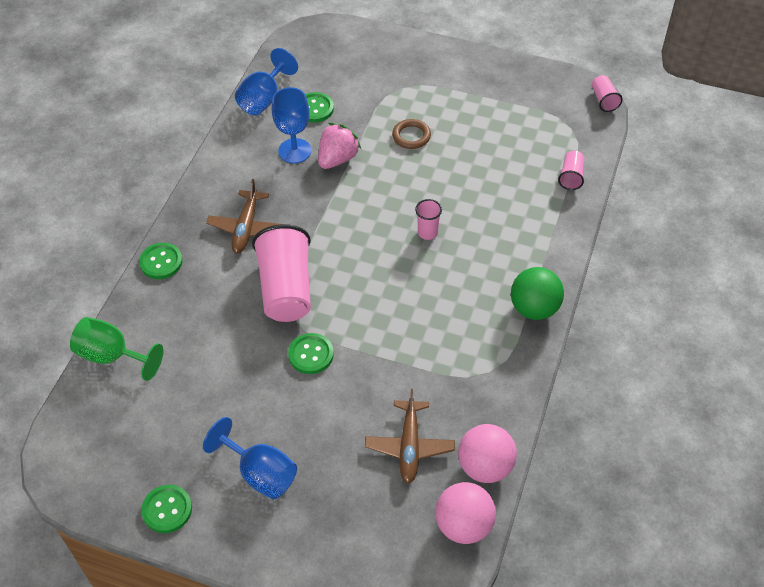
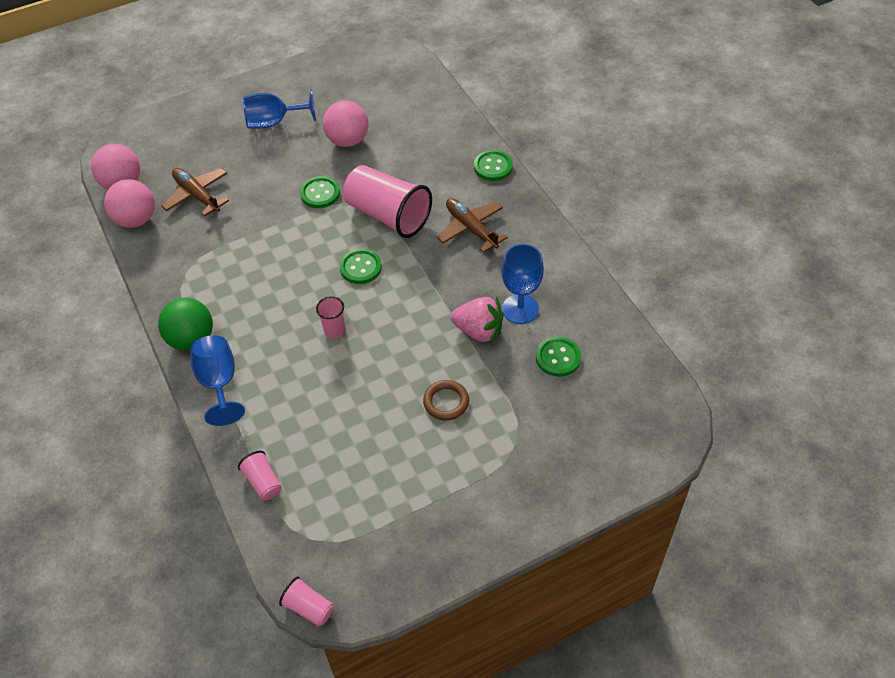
camera: 135 degrees right, 0 degrees up
green goblet [70,317,163,381] -> none
green button [141,485,192,533] -> green button moved to [340,249,382,284]
blue goblet [235,48,298,115] -> blue goblet moved to [190,335,245,426]
pink strawberry [318,123,361,169] -> pink strawberry turned 60 degrees counterclockwise [451,296,503,343]
none -> pink ball [323,101,369,147]

